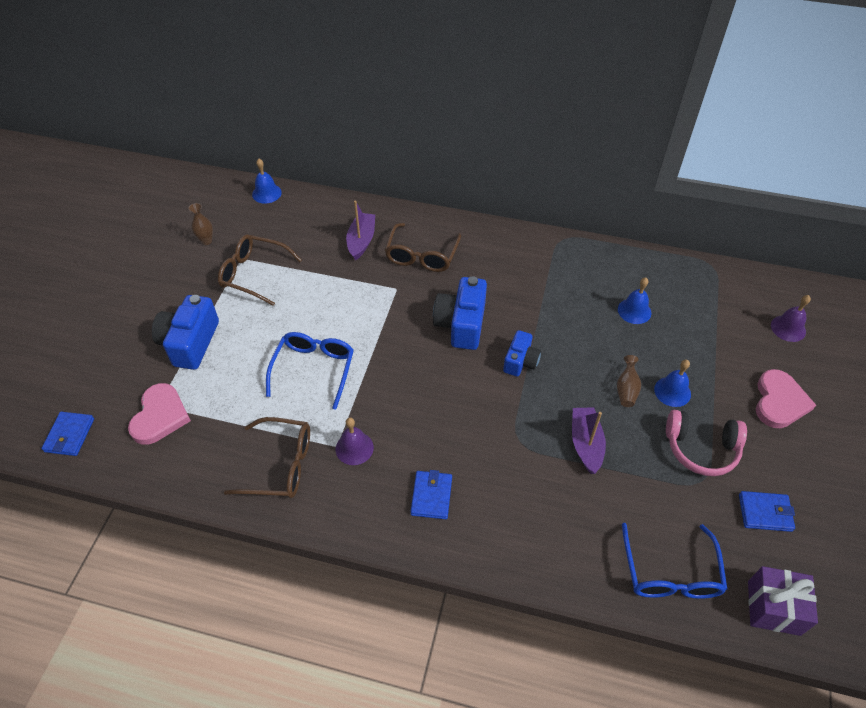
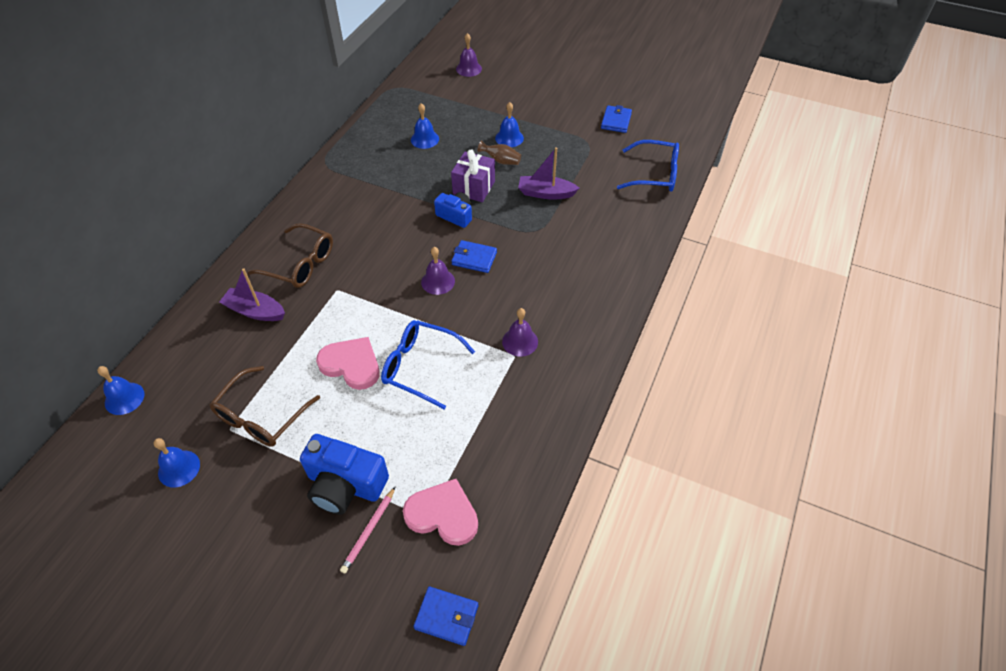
camera: 80 degrees left, 0 degrees up
brown vase [189,203,213,245] -> blue bell [154,438,200,487]
brown glasses [224,417,310,498] -> none
blue wallet [410,470,452,519] -> blue wallet moved to [451,240,497,273]
blue camera [433,276,487,350] -> none
pink headphones [666,410,747,476] -> none
purple gift [748,566,818,636] -> purple gift moved to [451,149,495,202]
pink heart [756,369,816,428] -> pink heart moved to [316,337,380,390]
none -> pink pencil [340,487,395,573]
none -> purple bell [421,247,455,295]

